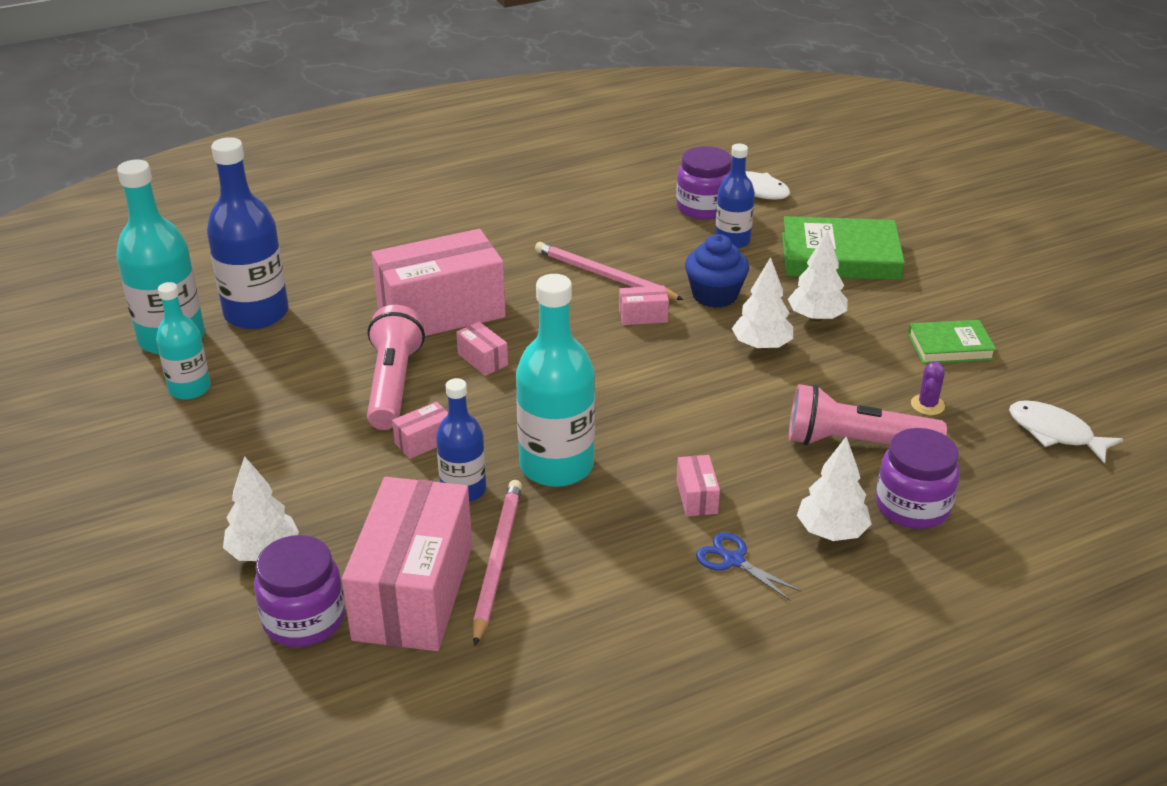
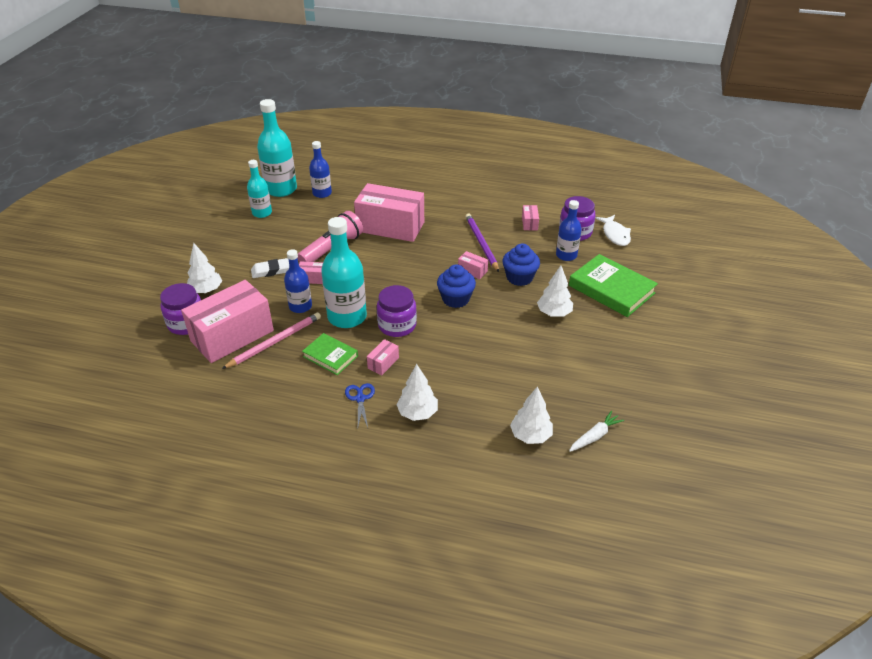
camera: 40 degrees right, 5 degrees up
blue bottle [207,137,289,329] -> blue bottle [309,141,332,198], size x0.60
pink box [456,322,508,376] -> pink box moved to [522,205,539,230]
pink pencil [535,242,684,300] -> purple pencil [465,214,499,272]
white tree [732,257,793,350] -> white tree moved to [510,386,553,444]
pink flashlight [789,384,947,445] -> none
purple jar [876,428,960,529] -> purple jar moved to [377,285,417,337]
green book [908,320,996,364] -> green book moved to [302,333,358,375]
purple cactus [911,362,945,415] -> none
white fish [1009,400,1123,464] -> white carrot [569,411,624,452]
none -> white eraser [251,258,289,278]
none -> blue cupcake [437,264,476,308]

